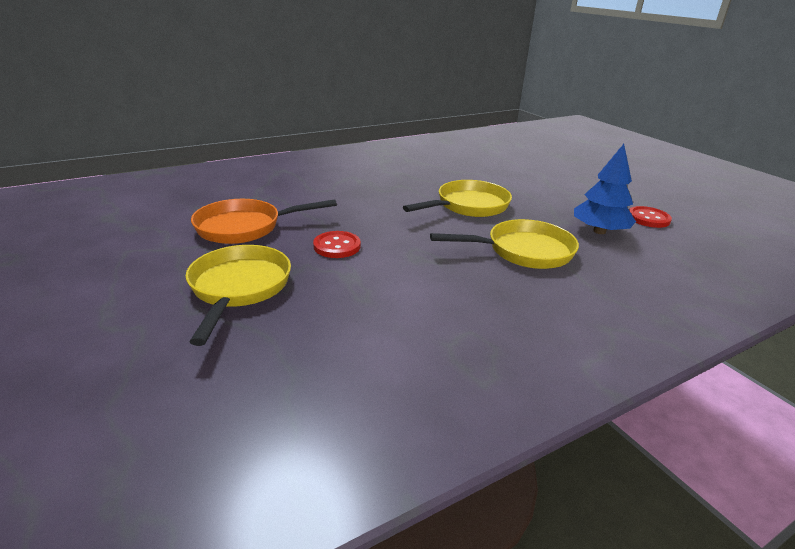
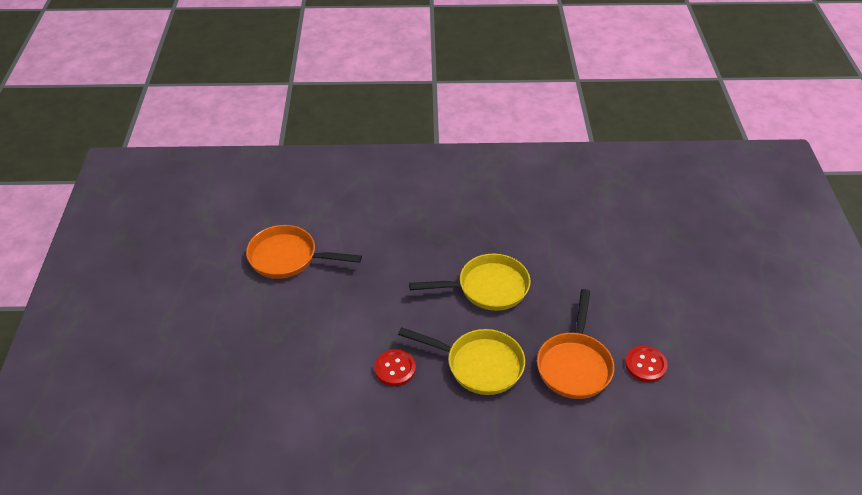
camera: 30 degrees right, 15 degrees up
yellow pan [185,245,291,346] -> none
red button [313,231,361,258] -> red button moved to [374,350,416,386]
blue tree [574,144,636,234] -> orange pan [537,289,614,399]

